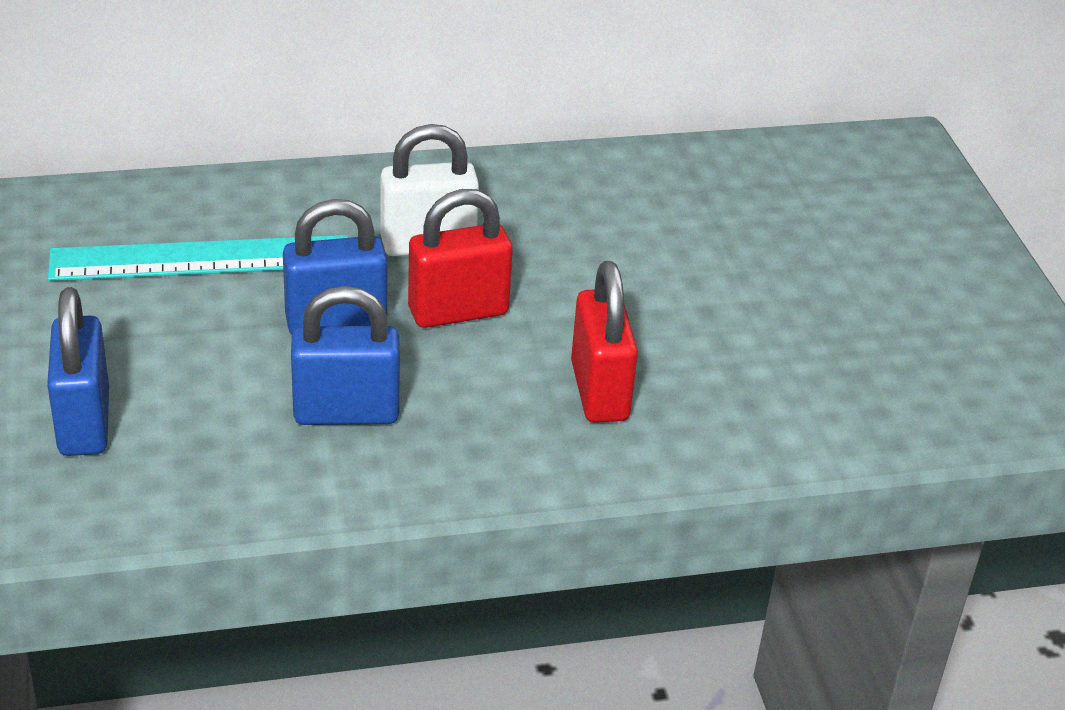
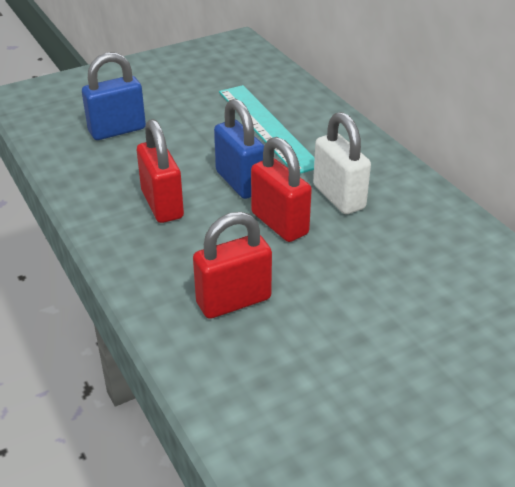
camera: 75 degrees right, 0 degrees up
blue padlock [291,286,400,425] -> red padlock [137,119,184,223]

